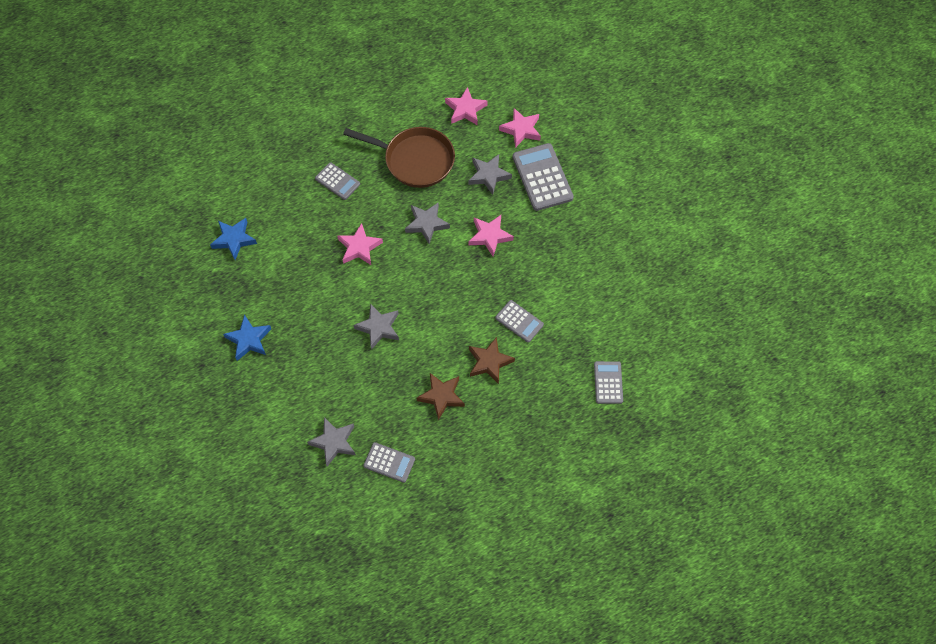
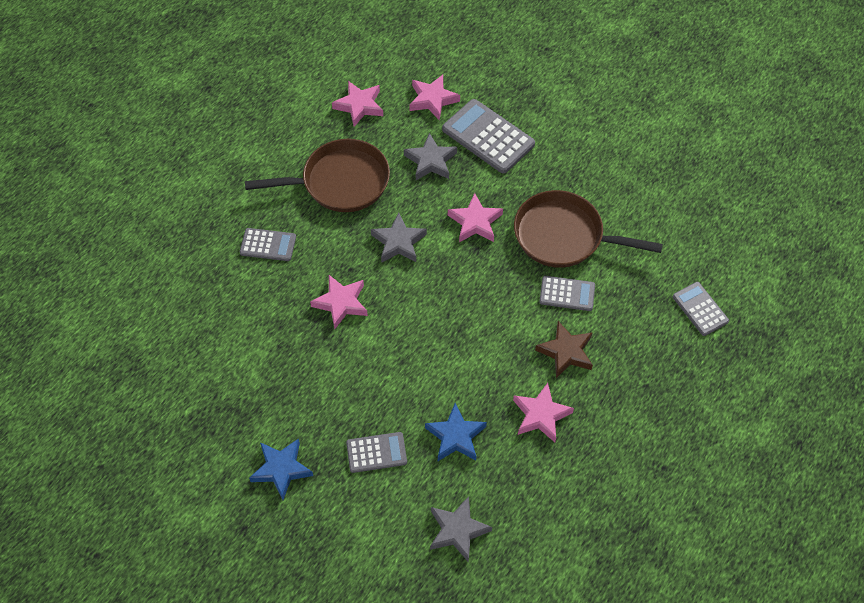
camera: 30 degrees left, 5 degrees down
blue star [210,218,257,260] -> blue star moved to [425,403,487,461]
grey star [353,303,399,350] -> none
grey calculator [363,442,415,483] -> grey calculator moved to [346,432,407,473]
brown star [416,373,465,420] -> pink star [513,383,574,442]
none -> brown pan [514,190,663,268]

